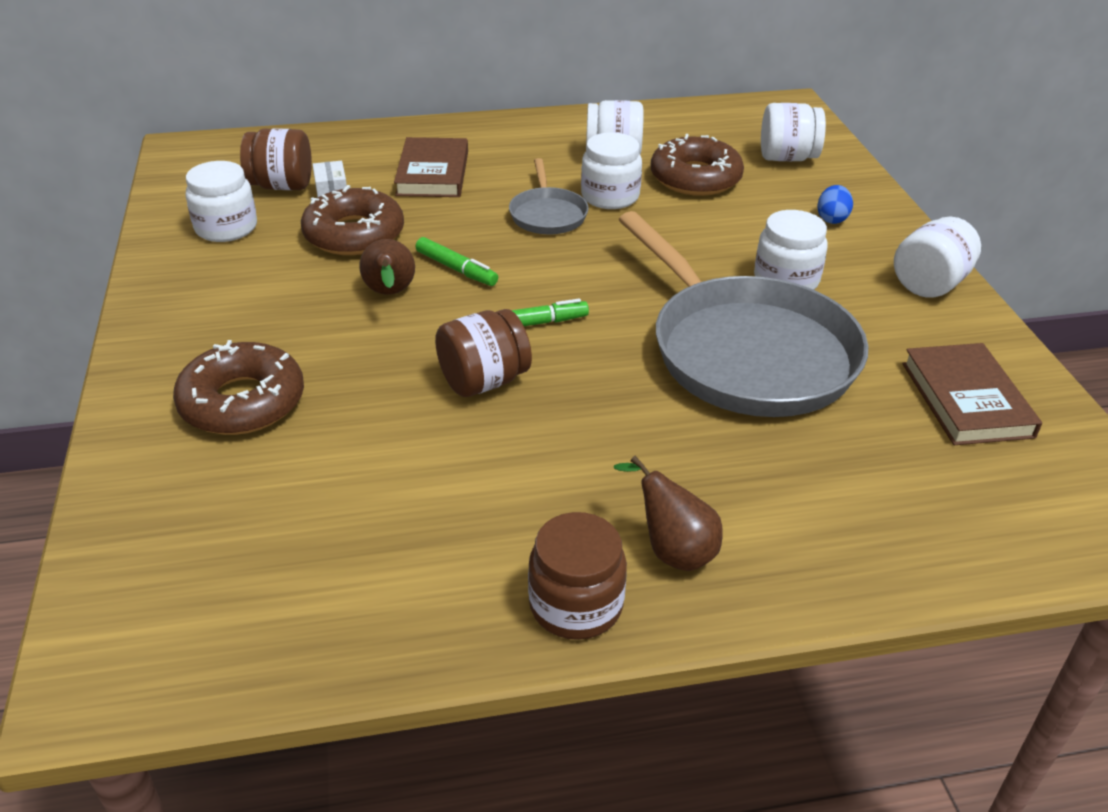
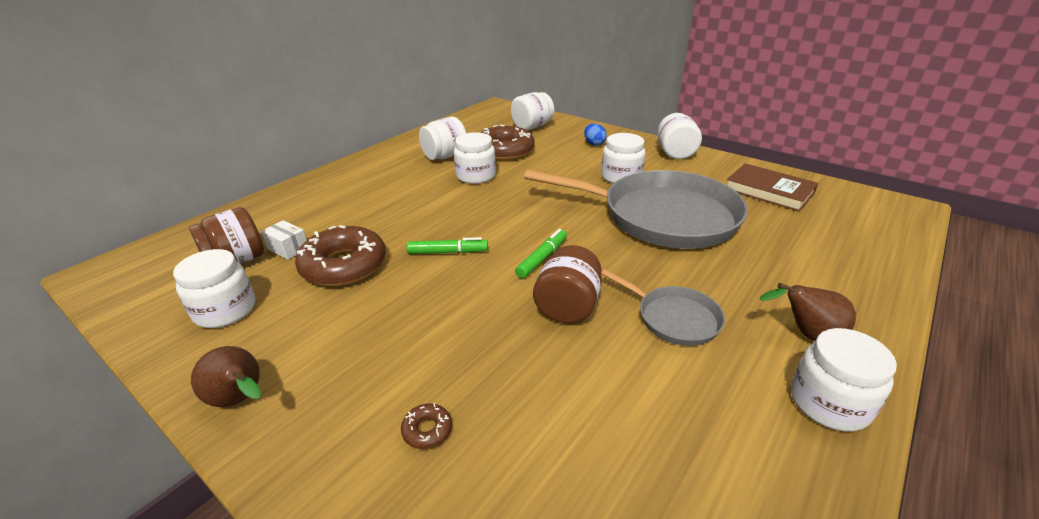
camera: 40 degrees left, 5 degrees down
brown donut [173,340,304,435] -> brown donut [401,403,452,449], size x0.40
brown pear [359,239,415,295] -> brown pear moved to [191,346,261,407]
brown book [394,137,468,197] -> none
grey pan [509,158,589,234] -> grey pan moved to [601,269,725,346]
brown jar [528,512,627,640] -> white jar [791,328,897,432]

